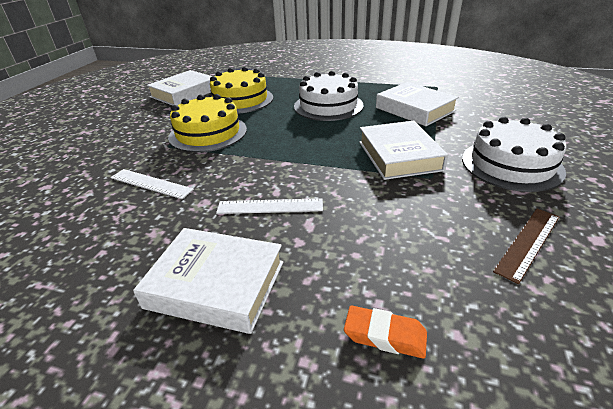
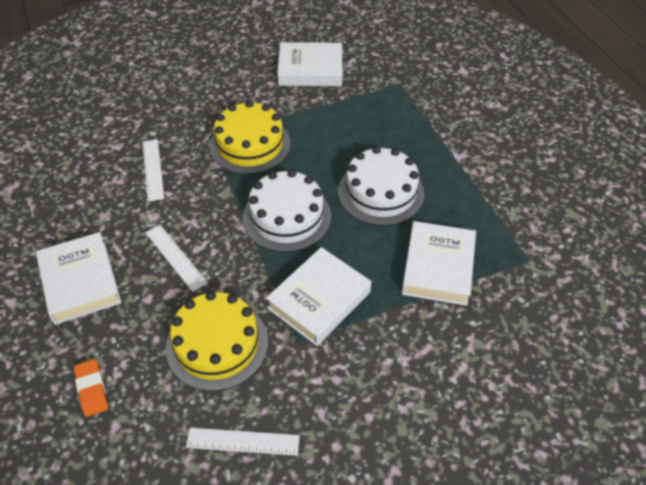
camera: 50 degrees right, 15 degrees up
yellow cake [210,67,273,114] -> yellow cake moved to [166,291,268,391]
white cake [462,117,567,192] -> white cake moved to [243,169,331,252]
brown ruler [493,209,559,284] -> white ruler [186,428,300,456]

